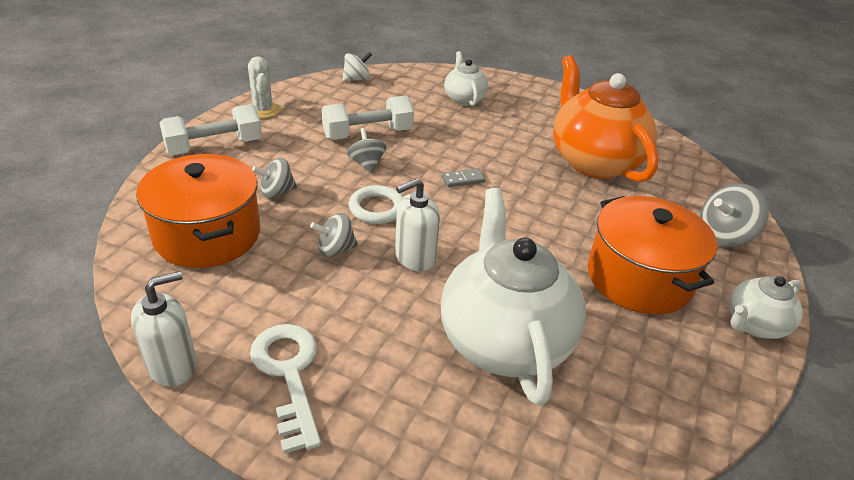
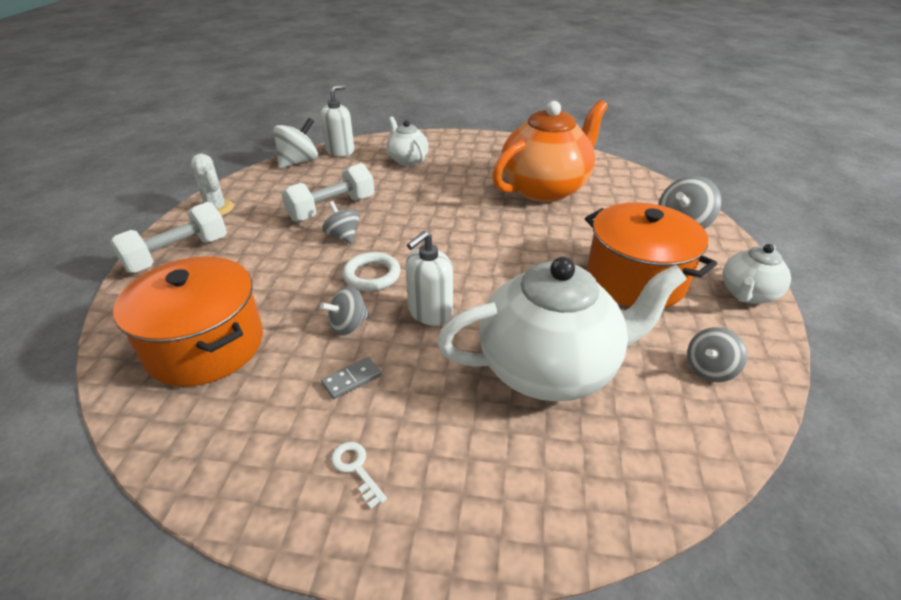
camera: 15 degrees left, 0 degrees up
white soap dispenser [131,271,197,386] -> white soap dispenser moved to [320,85,355,157]
white key [250,324,321,454] -> white key [331,442,387,509], size x0.47
grey spinning top [252,158,297,198] -> grey spinning top moved to [687,327,747,382]
white spinning top [343,52,372,81] -> white spinning top [273,118,318,168], size x1.51
white teapot [441,188,586,406] -> white teapot turned 105 degrees clockwise [437,257,687,402]
grey domino [442,168,485,187] -> grey domino moved to [321,357,381,399]
orange teapot [553,55,659,182] -> orange teapot turned 90 degrees clockwise [492,100,608,202]

